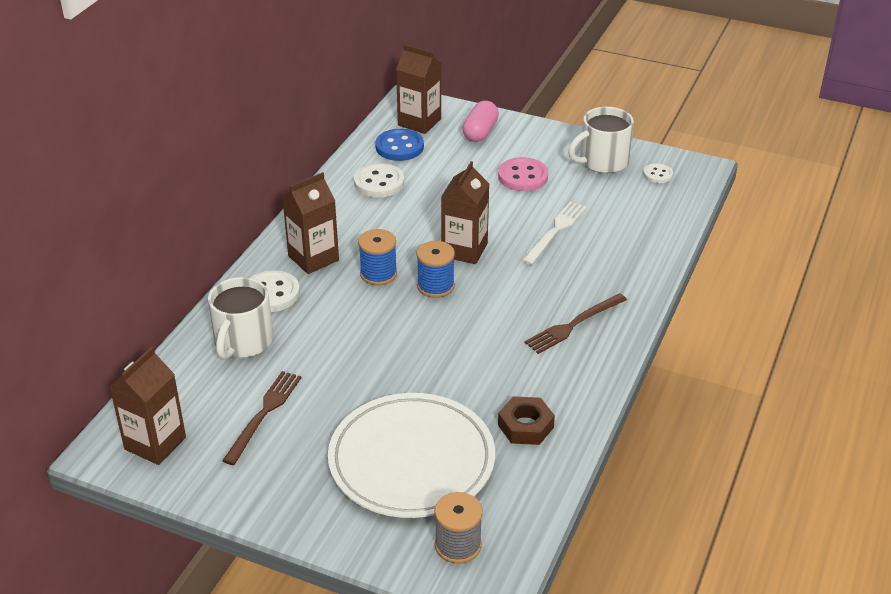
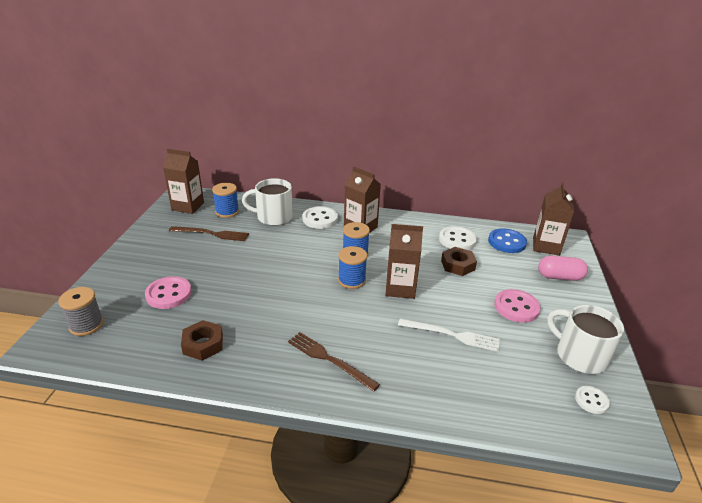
camera: 75 degrees right, 5 degrees down
white plate [328,393,495,518] -> pink button [145,276,192,309]
none -> blue spool [212,183,239,218]
none -> brown nut [441,247,477,276]

